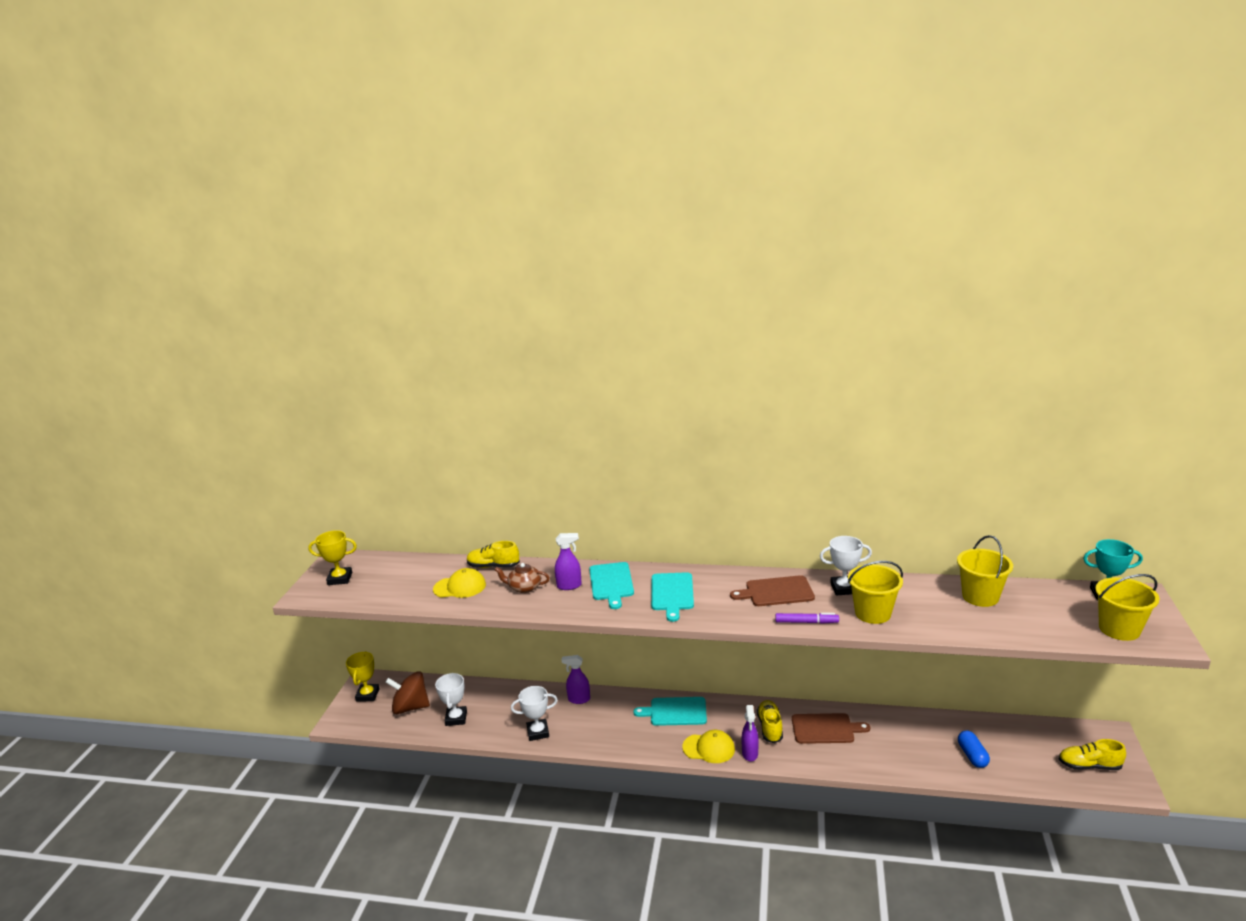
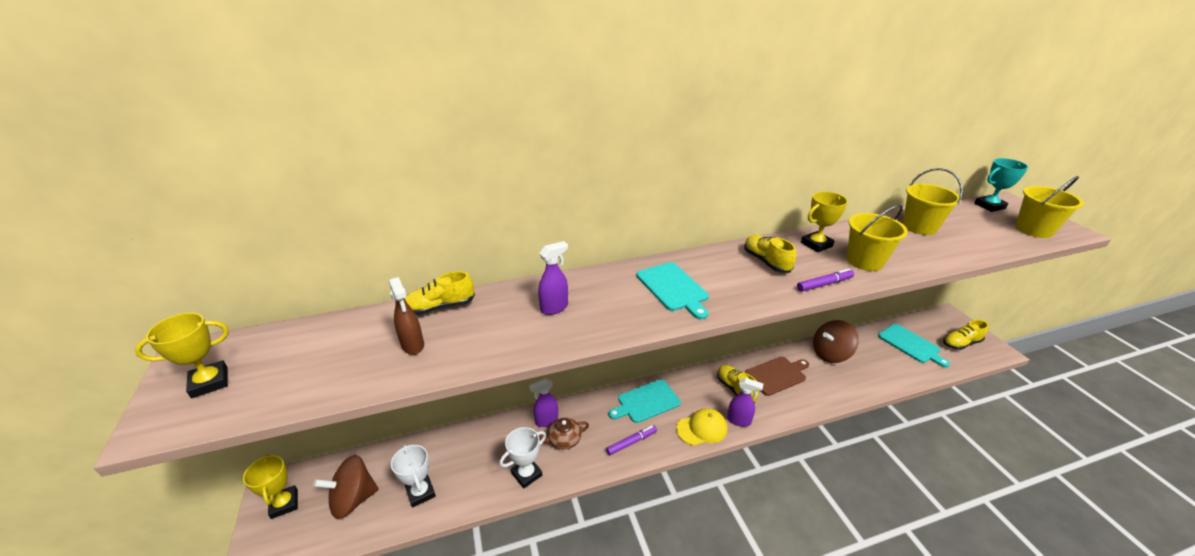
camera: 30 degrees left, 10 degrees up
yellow cap [433,568,486,598] -> brown spray bottle [389,277,424,355]
brown teapot [495,563,549,593] -> brown teapot moved to [539,418,589,449]
turquoise cutting board [589,562,634,609] -> turquoise cutting board moved to [878,324,950,368]
brown cutting board [730,575,815,606] -> yellow shoe [744,235,796,273]
purple spray bottle [742,705,759,762] -> purple spray bottle turned 45 degrees counterclockwise [727,378,763,427]
white trophy [820,536,872,595] -> yellow trophy [801,191,848,252]
blue capsule [958,731,990,768] -> none
none -> purple marker [606,425,657,455]
none -> brown spinning top [813,320,859,363]

